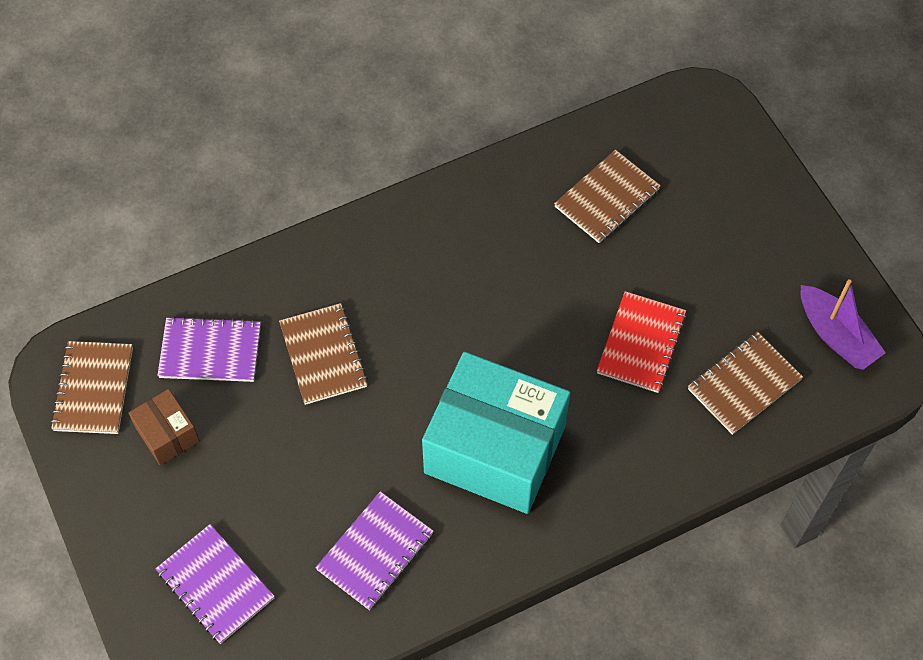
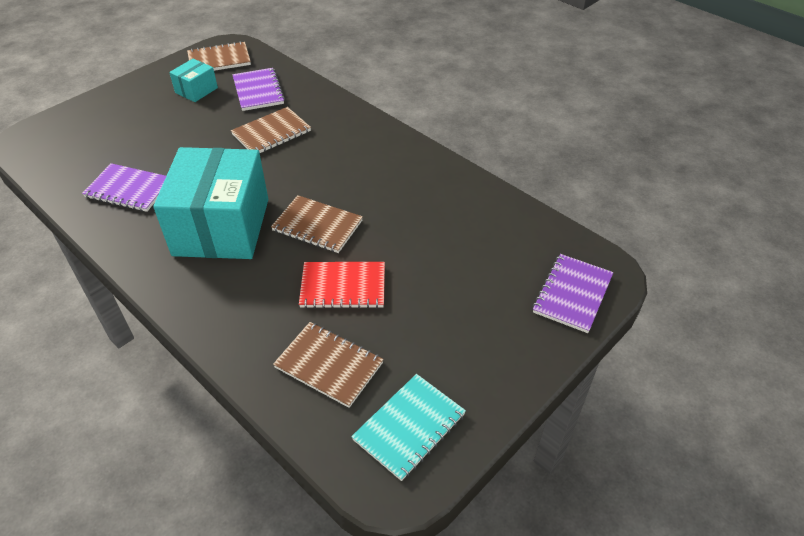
camera: 70 degrees right, 15 degrees down
brown box [128,389,200,465] -> turquoise box [169,59,218,102]
purple notebook [155,524,275,644] -> purple notebook moved to [533,254,613,333]
brown notebook [554,150,661,243] -> brown notebook moved to [271,195,363,253]
purple boat [801,279,886,370] -> turquoise notebook [351,374,466,481]

